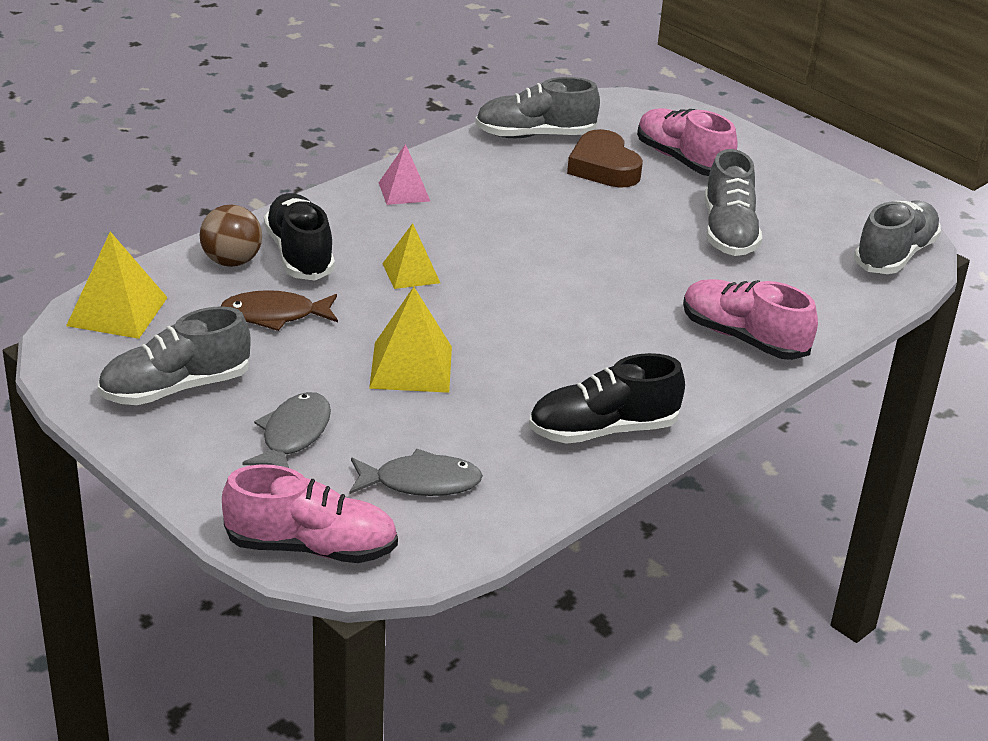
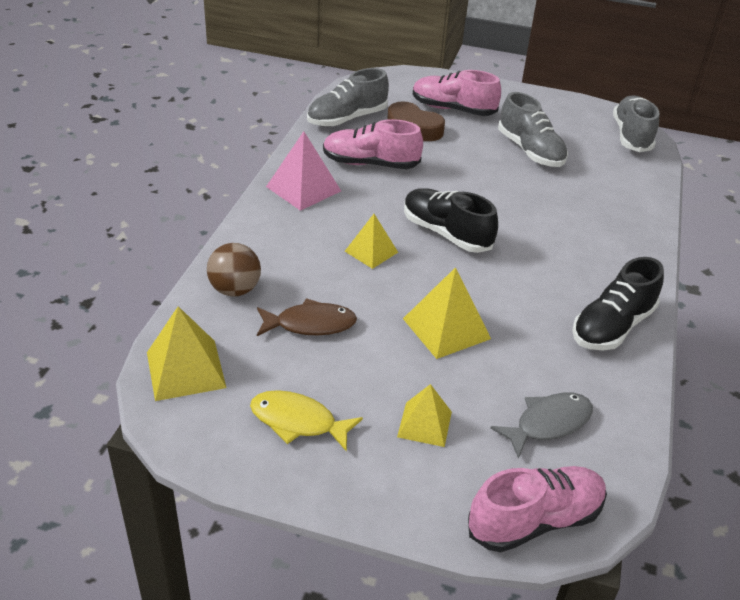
camera: 30 degrees left, 5 degrees up
grey shoe [98,306,251,405] -> yellow fish [250,390,363,452]
brown fish [221,290,338,331] -> brown fish turned 150 degrees counterclockwise [257,298,357,336]
grey fish [242,392,331,468] -> yellow pyramid [397,384,452,447]
black shoe [264,193,335,280] -> black shoe moved to [404,188,498,253]
pink pyramid [379,144,430,205] -> pink pyramid [266,131,341,211], size x1.52
pink shoe [683,279,818,360] -> pink shoe moved to [323,119,423,169]

